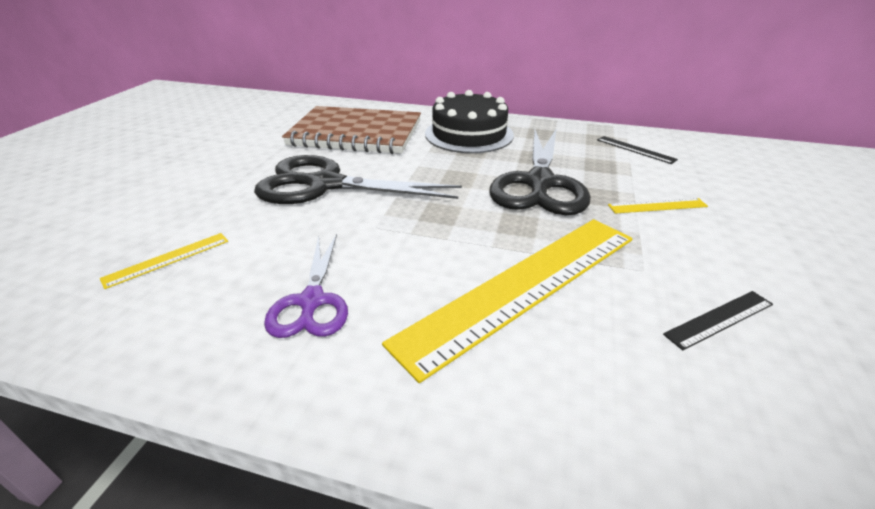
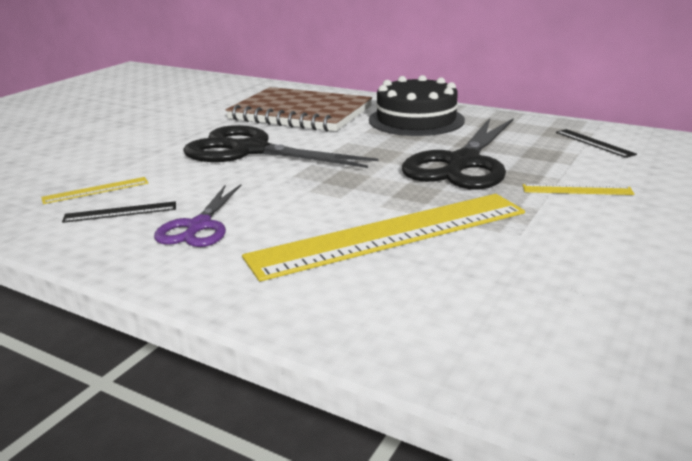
camera: 15 degrees right, 10 degrees down
black ruler [663,291,773,350] -> black ruler moved to [62,201,176,223]

